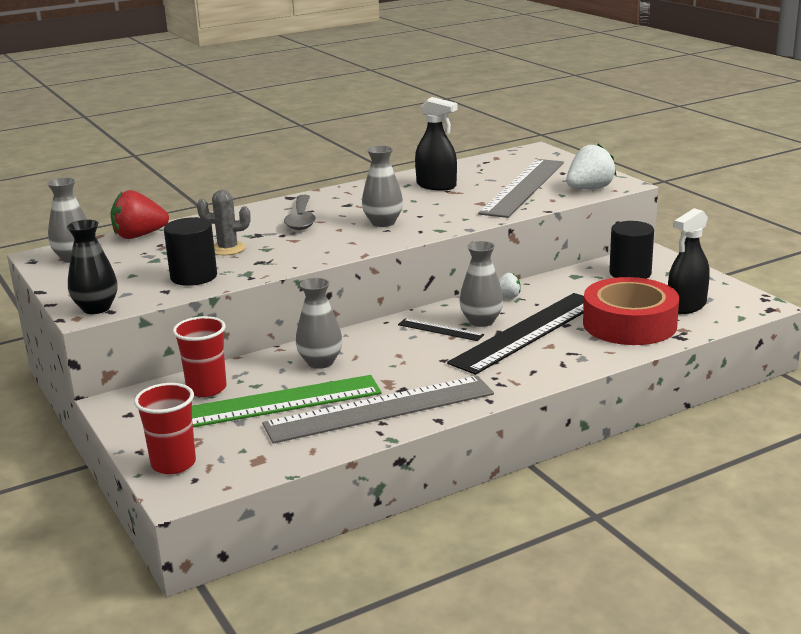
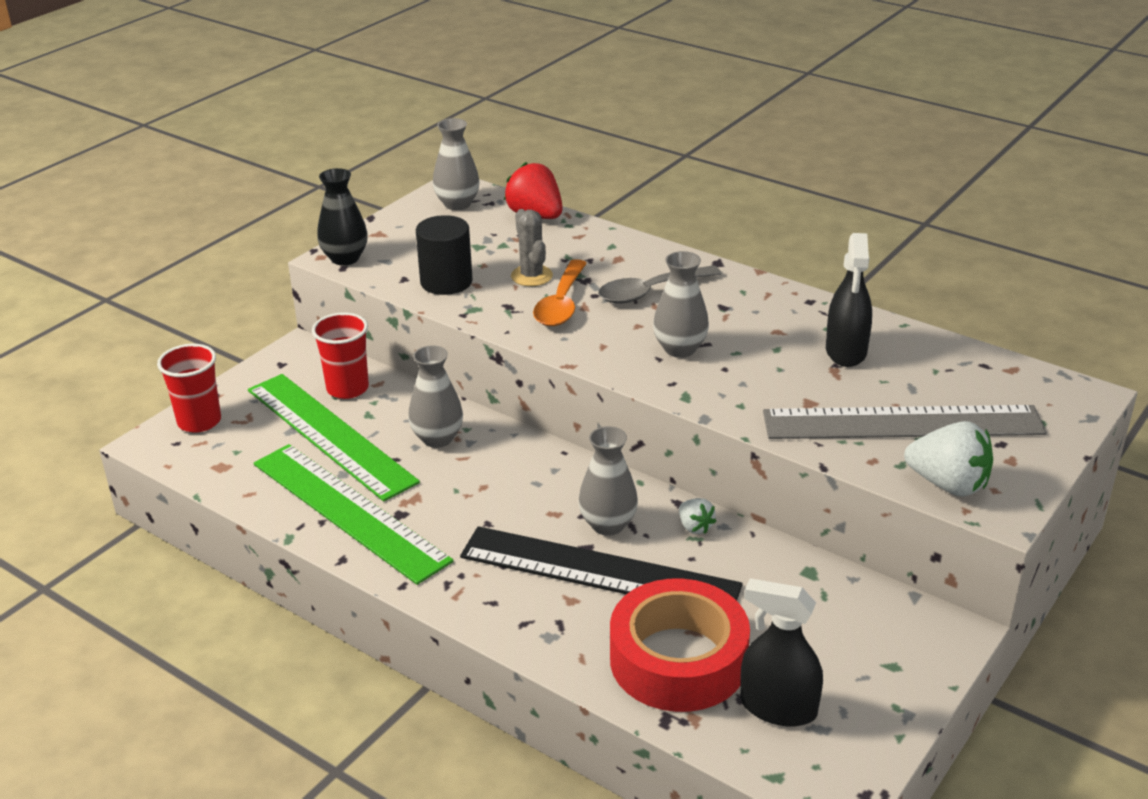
camera: 65 degrees right, 10 degrees up
grey ruler [262,376,494,444] -> green ruler [254,444,453,585]
black ruler [398,318,484,341] -> none
black cylinder [609,221,654,279] -> none
none -> orange spoon [533,259,587,326]

